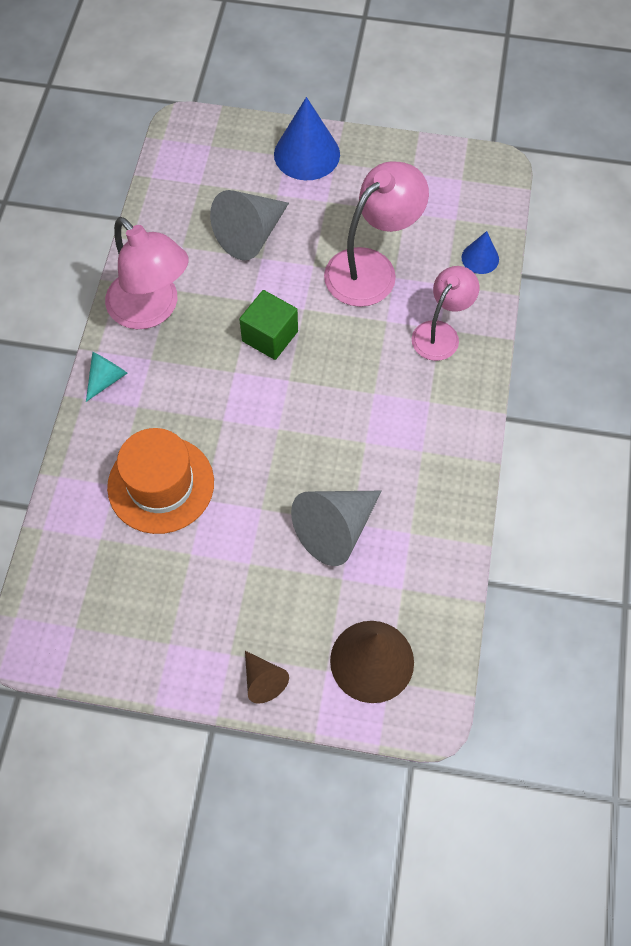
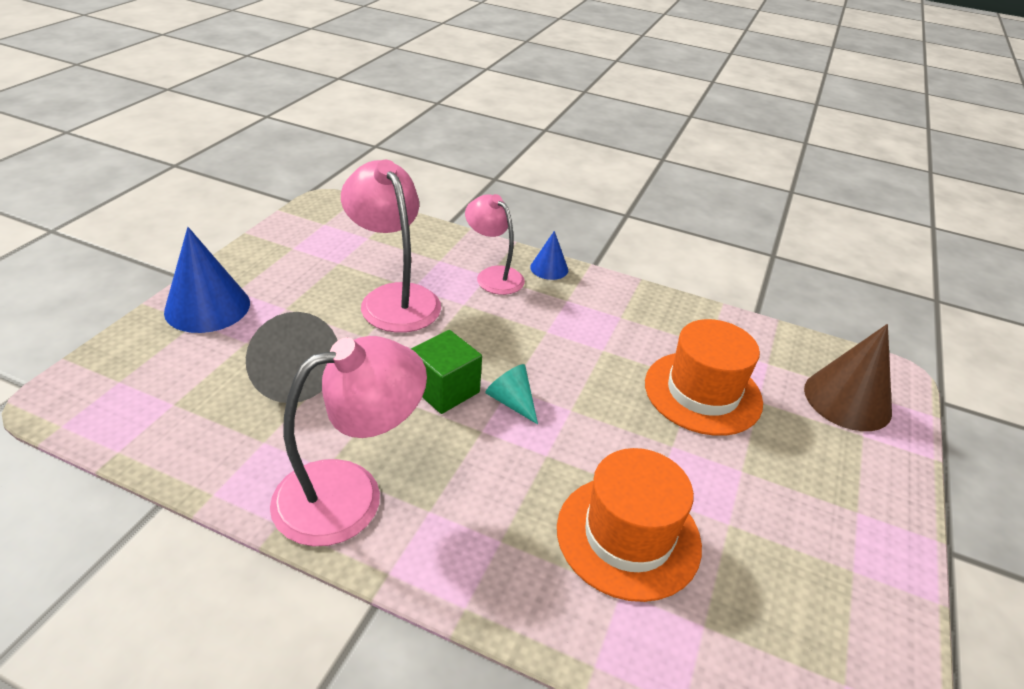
camera: 80 degrees left, 25 degrees down
turquoise cone [86,352,127,402] -> turquoise cone moved to [485,364,538,424]
brown cone [245,651,289,704] -> none
grey cone [291,491,382,566] -> orange hat [645,319,763,436]
blue cone [462,231,499,274] -> blue cone moved to [530,231,568,280]

